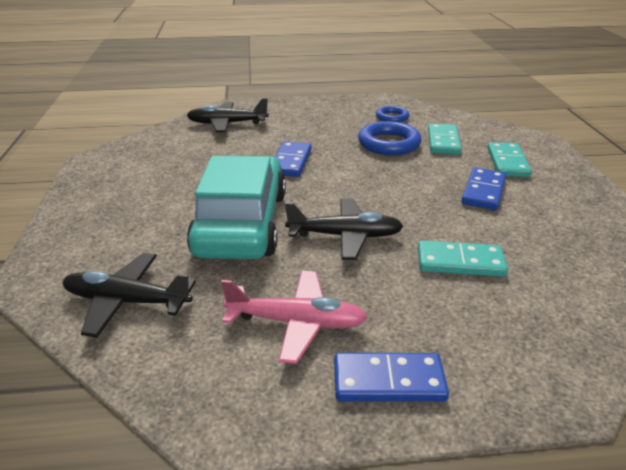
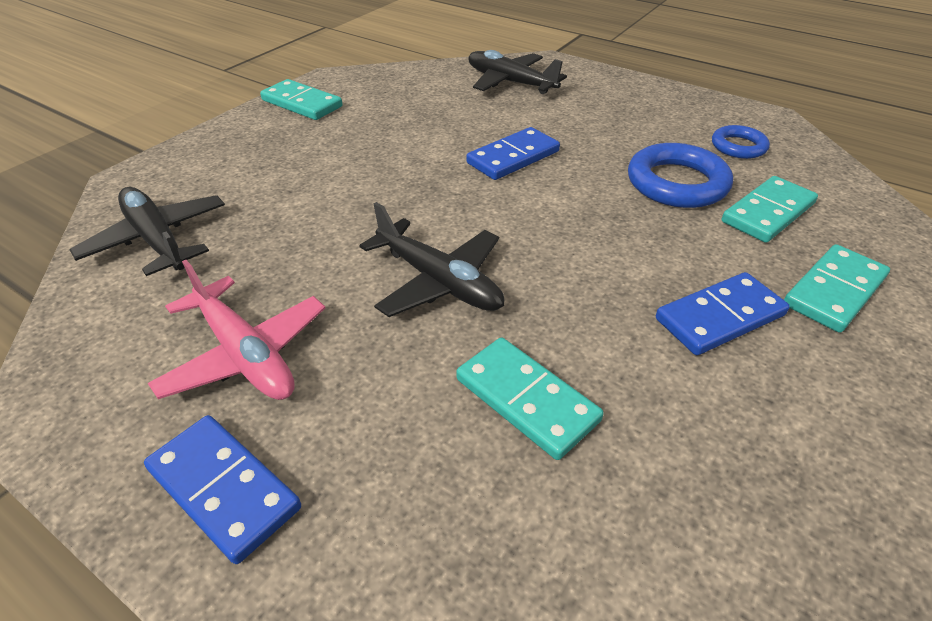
camera: 40 degrees right, 10 degrees up
turquoise car [187,155,286,259] -> none
none -> turquoise domino [260,79,343,120]

